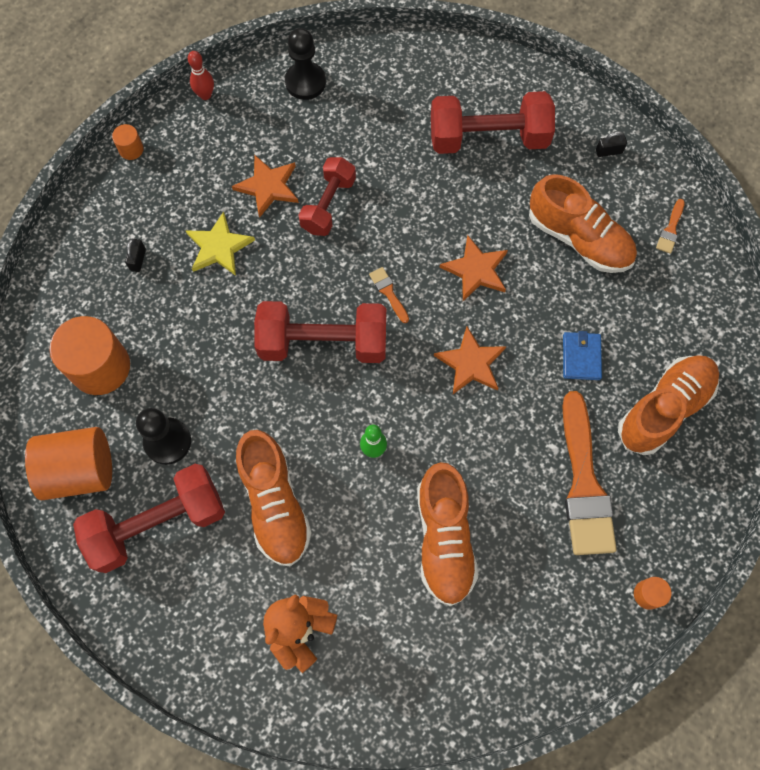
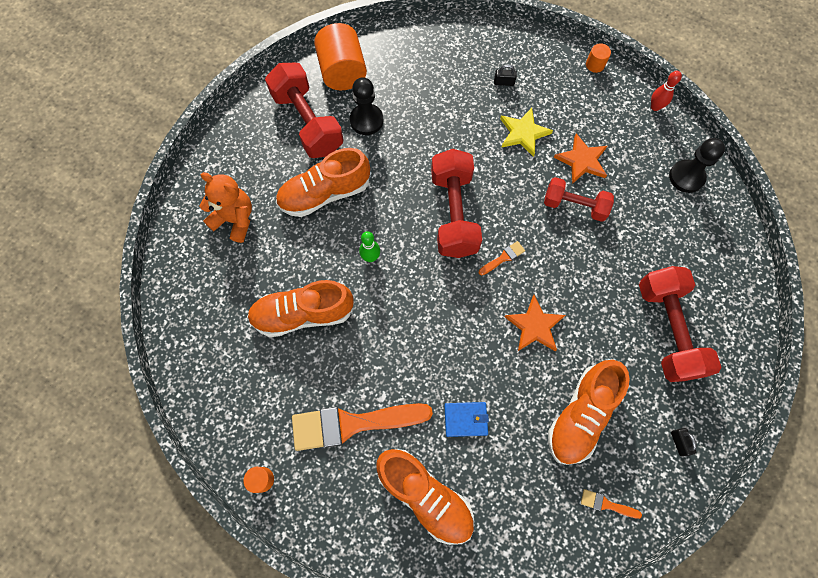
camera: 85 degrees right, 0 degrees up
orange cylinder [49,316,130,395] -> none
orange star [434,326,506,394] -> none

